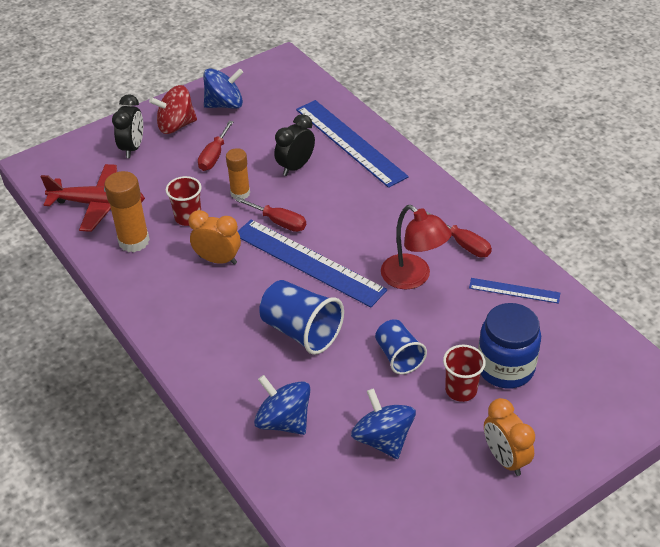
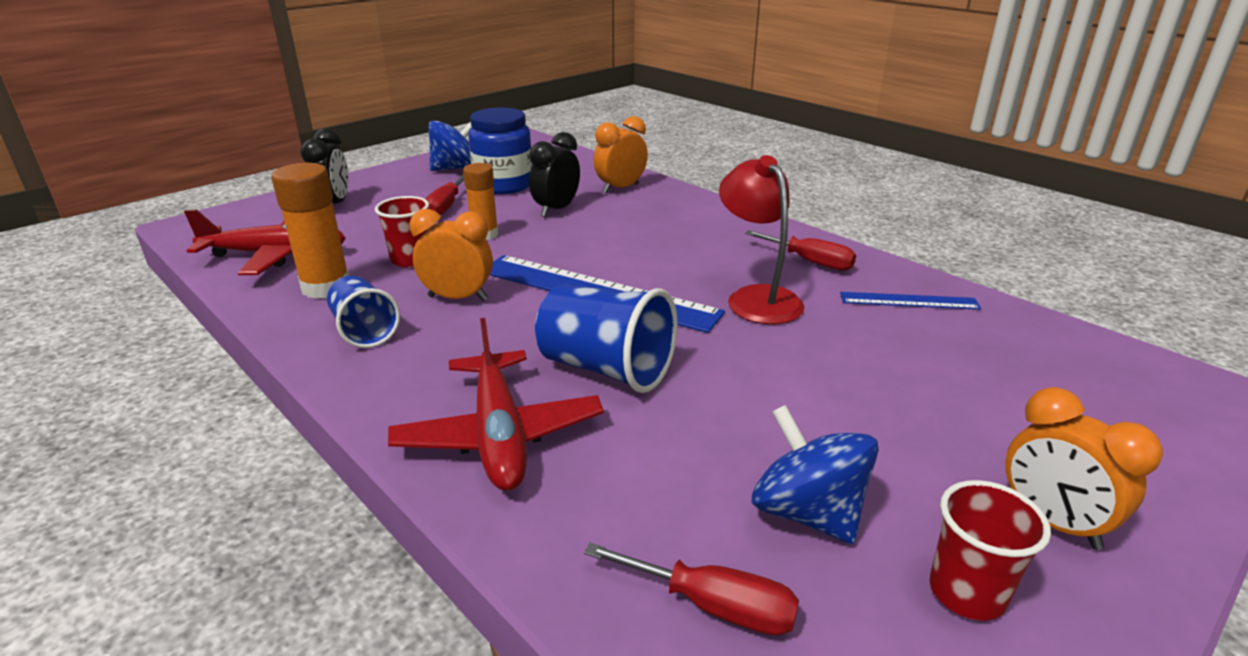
camera: 10 degrees left, 15 degrees down
red spinning top [149,85,197,134] -> none
red screwdriver [235,197,306,232] -> red screwdriver moved to [584,543,799,636]
blue spinning top [254,375,310,435] -> none
blue ruler [296,100,409,188] -> orange clock [594,116,648,194]
blue cup [375,319,427,374] -> blue cup moved to [327,276,400,348]
red lamp [381,205,452,290] -> red lamp turned 150 degrees counterclockwise [719,155,804,324]
red cup [443,345,486,402] -> red cup moved to [930,480,1051,621]
blue jar [478,303,541,389] -> blue jar moved to [468,108,532,194]
none -> red plane [388,318,604,491]

